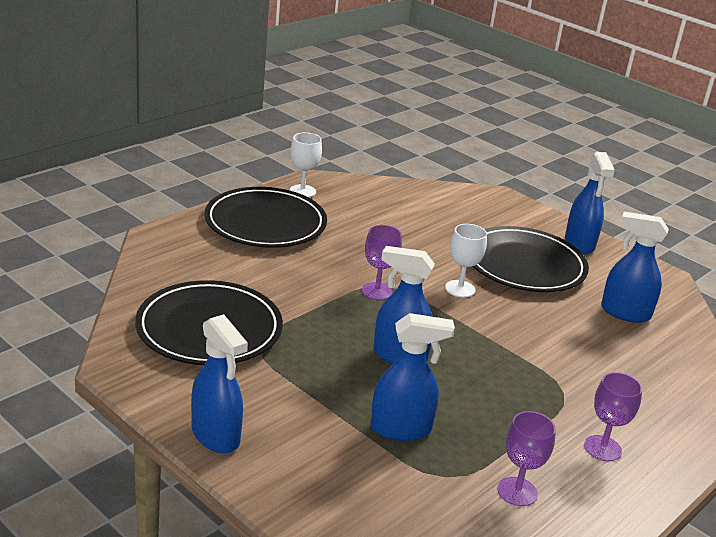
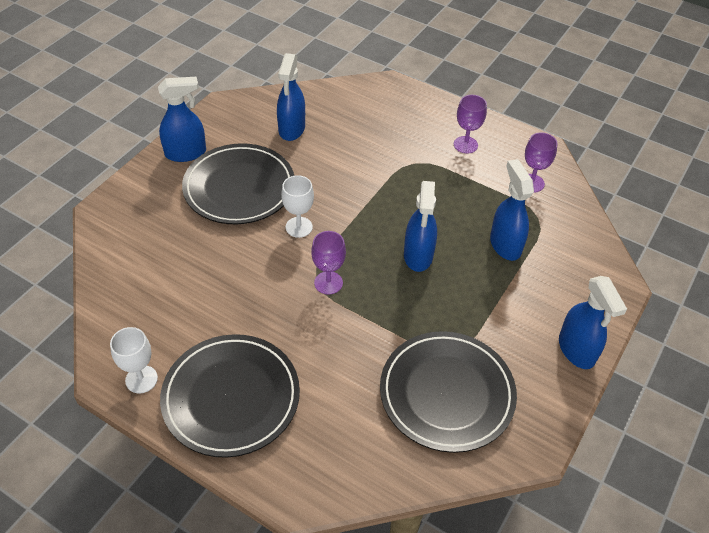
camera: 100 degrees left, 20 degrees up
blue spray bottle [191,314,248,453] -> blue spray bottle turned 120 degrees clockwise [559,276,627,369]

